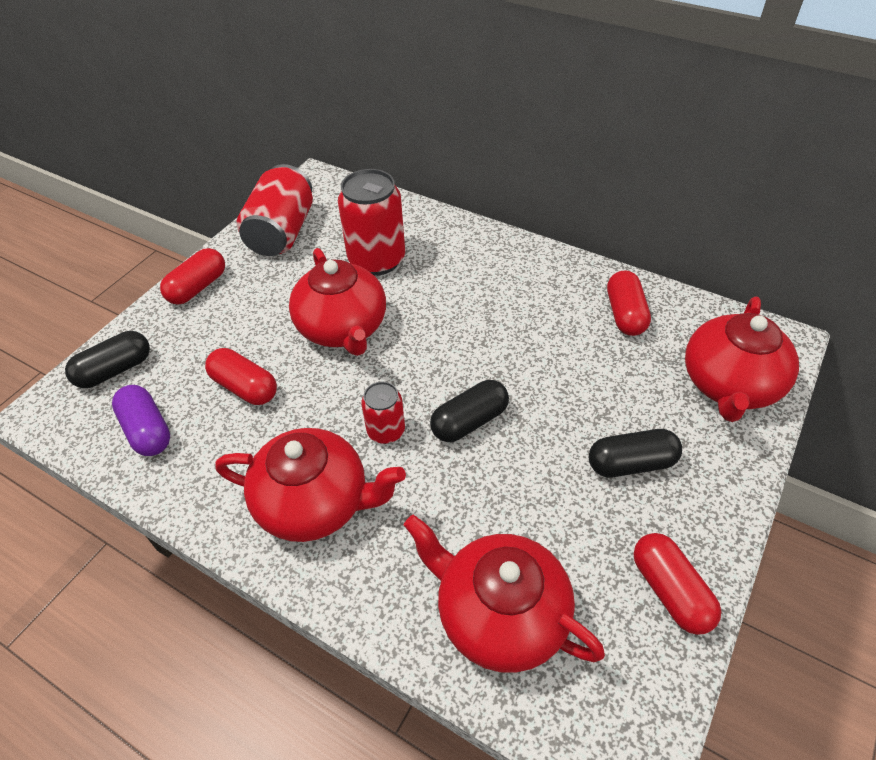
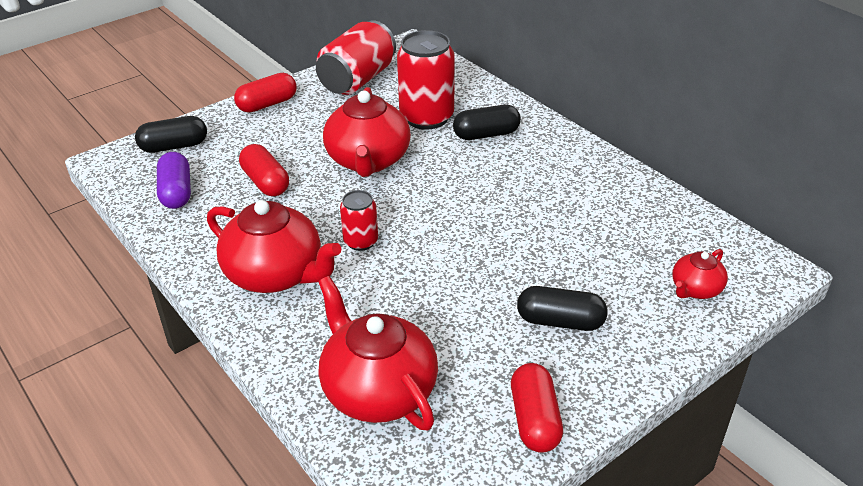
camera: 20 degrees right, 10 degrees down
black capsule [430,380,509,442] -> black capsule moved to [453,105,521,140]
red capsule [607,270,651,336] -> none
red teapot [685,297,799,422] -> red teapot [672,249,728,299], size x0.51

